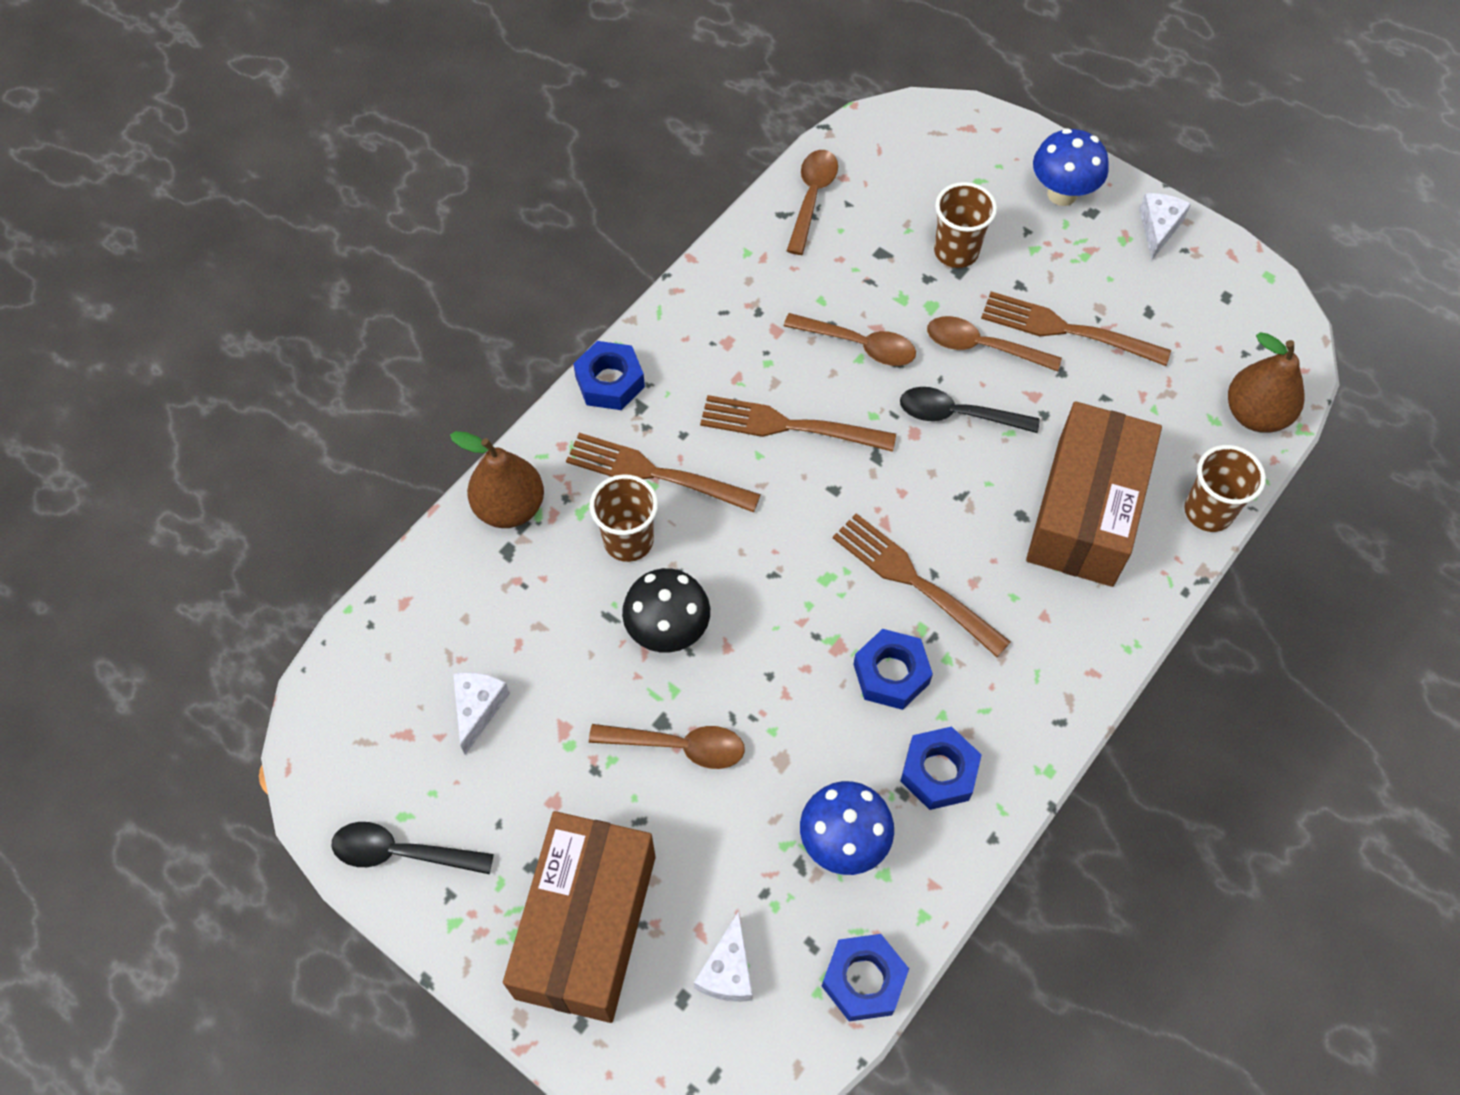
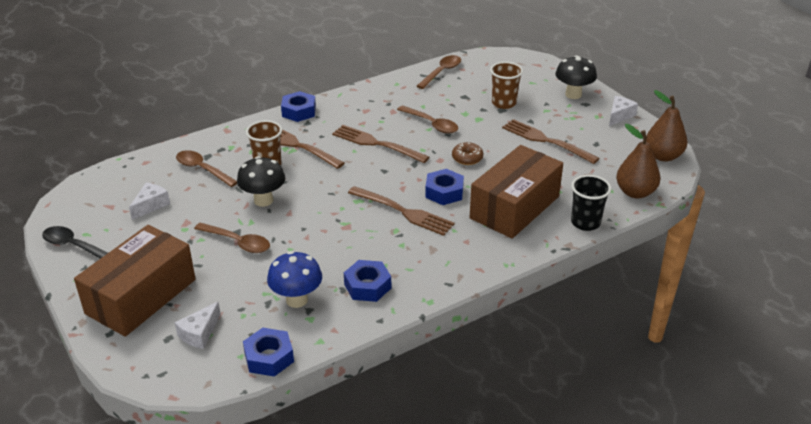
camera: 20 degrees right, 25 degrees down
brown pear [450,431,544,528] -> brown pear moved to [646,90,687,162]
brown fork [833,513,1011,657] -> brown fork turned 150 degrees clockwise [348,186,455,236]
blue nut [853,629,933,710] -> blue nut moved to [425,169,464,205]
black spoon [900,387,1039,433] -> brown donut [452,142,483,165]
brown spoon [927,316,1062,372] -> brown spoon moved to [176,150,237,187]
blue mushroom [1033,128,1109,206] -> black mushroom [556,55,597,99]
brown cup [1184,445,1266,532] -> black cup [571,175,611,231]

